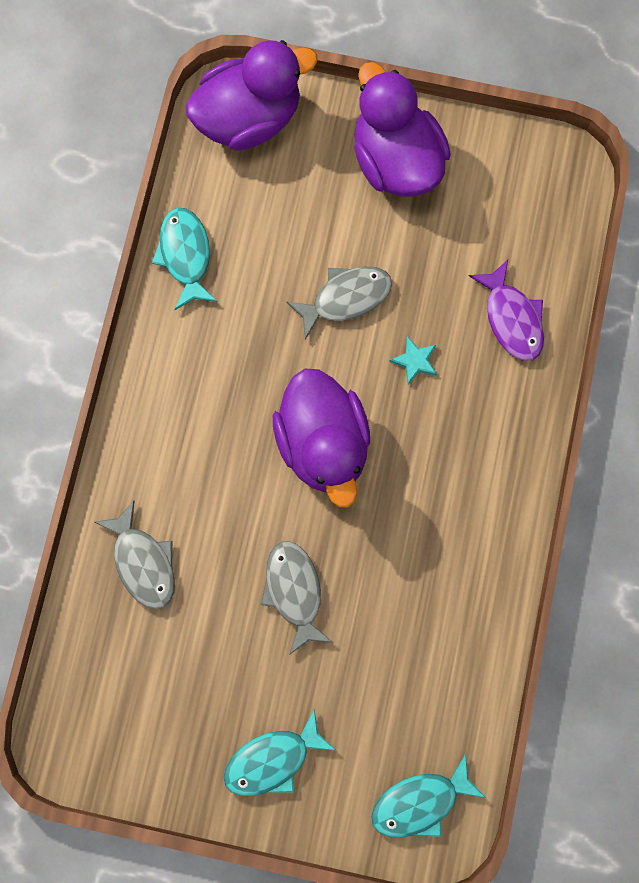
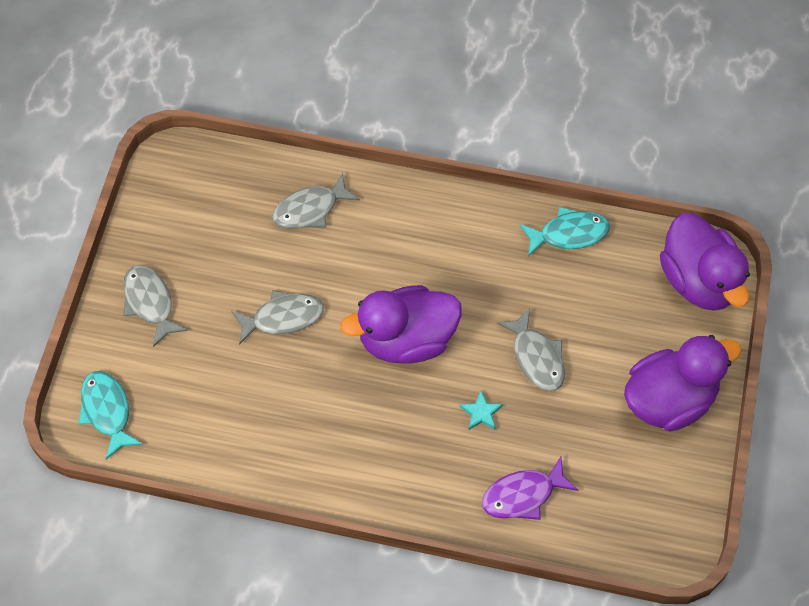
camera: 90 degrees right, 15 degrees down
turquoise fish [223,709,337,796] -> grey fish [123,265,188,347]

